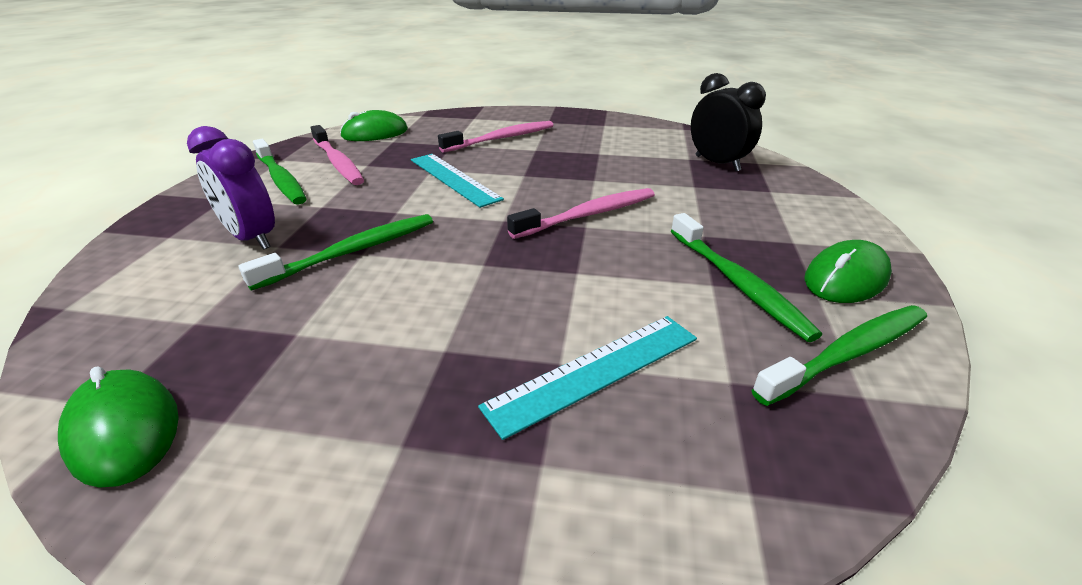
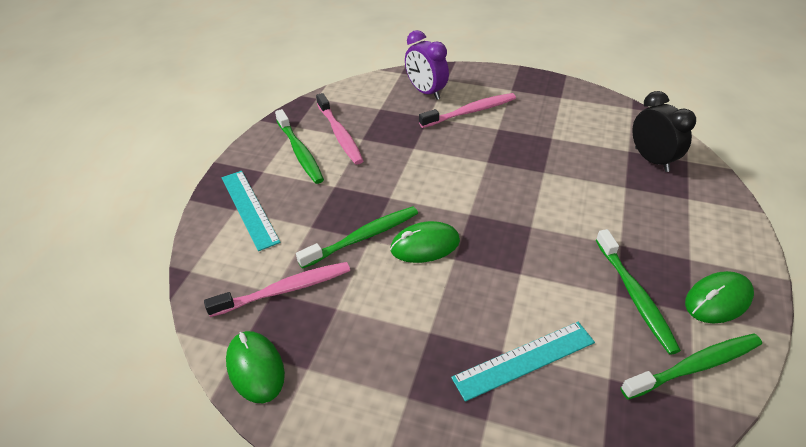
camera: 10 degrees right, 10 degrees up
purple clock [187,126,275,250] -> purple clock moved to [405,30,449,100]
green mouse [340,110,408,141] -> green mouse moved to [390,221,460,263]
turquoise ruler [411,154,504,208] -> turquoise ruler moved to [222,171,281,251]
pink toothbrush [507,188,655,239] -> pink toothbrush moved to [204,262,350,317]

